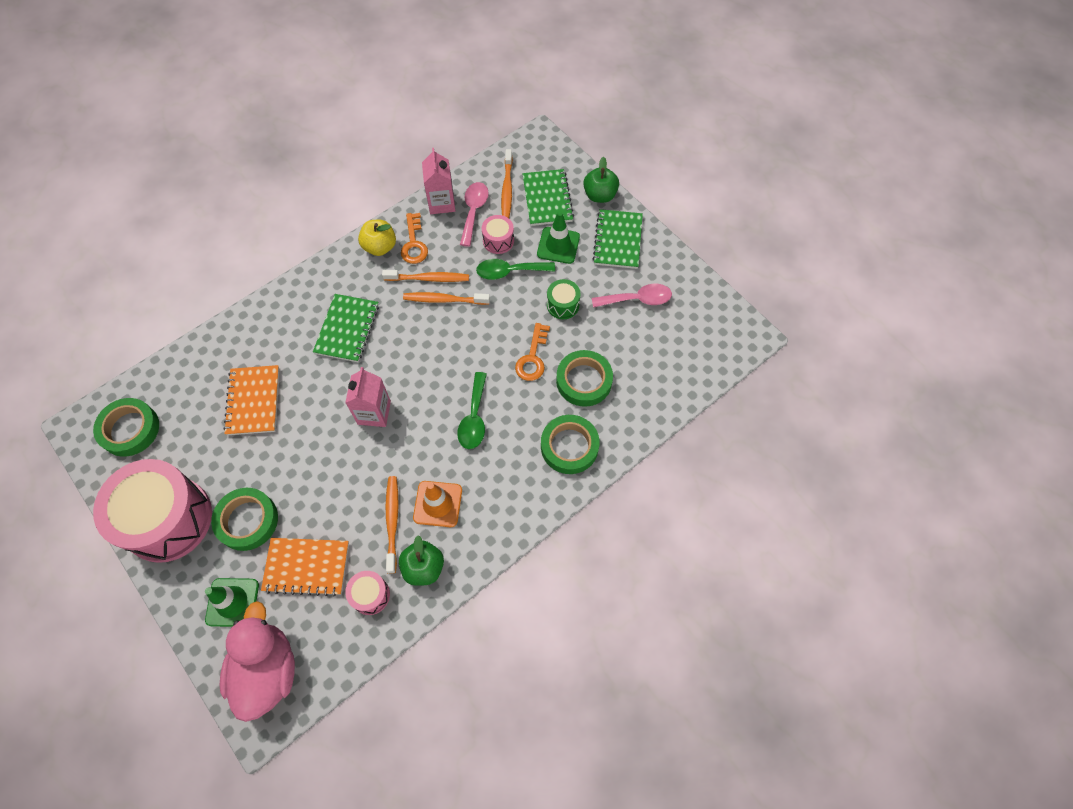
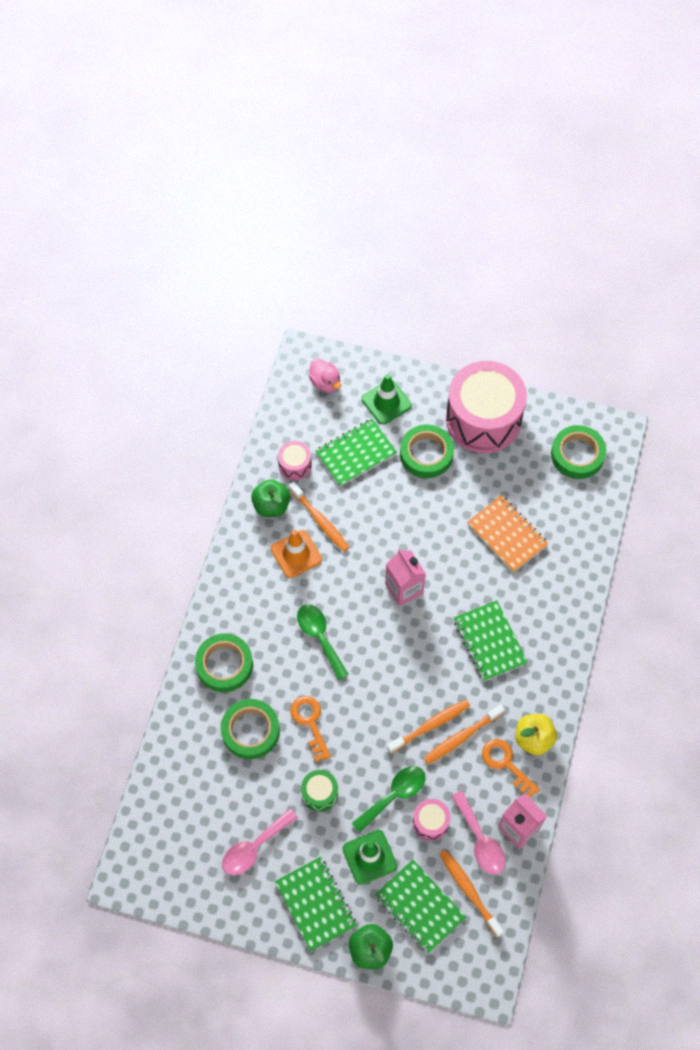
camera: 145 degrees right, 0 degrees up
pink duck [219,601,295,722] -> pink duck [309,358,341,392], size x0.53
orange notebook [261,538,349,597] -> green notebook [315,419,397,486]

